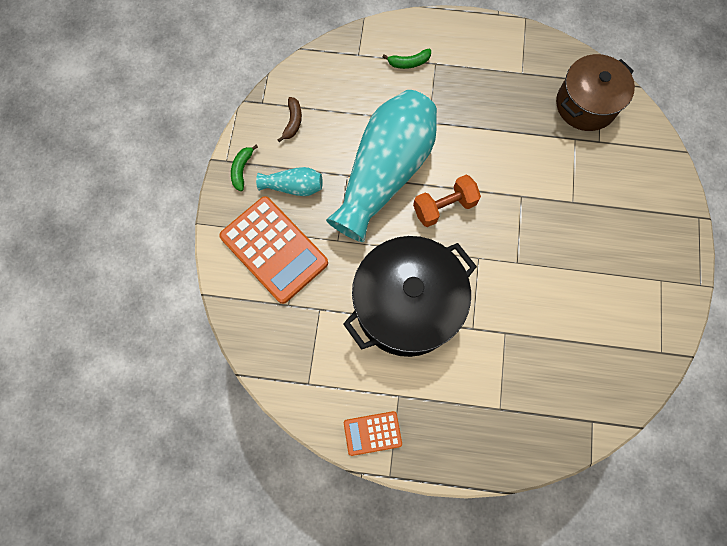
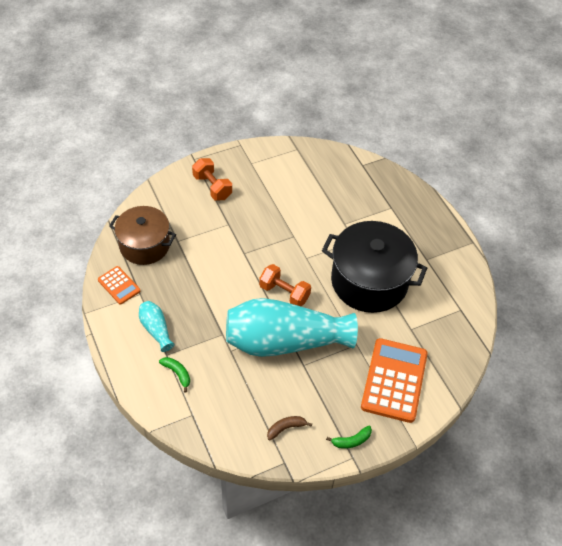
camera: 125 degrees left, 20 degrees down
turquoise vase [256,167,322,196] -> turquoise vase moved to [139,301,175,352]
orange calculator [344,411,402,456] -> orange calculator moved to [98,266,140,305]
none -> orange dumbbell [192,158,232,201]

